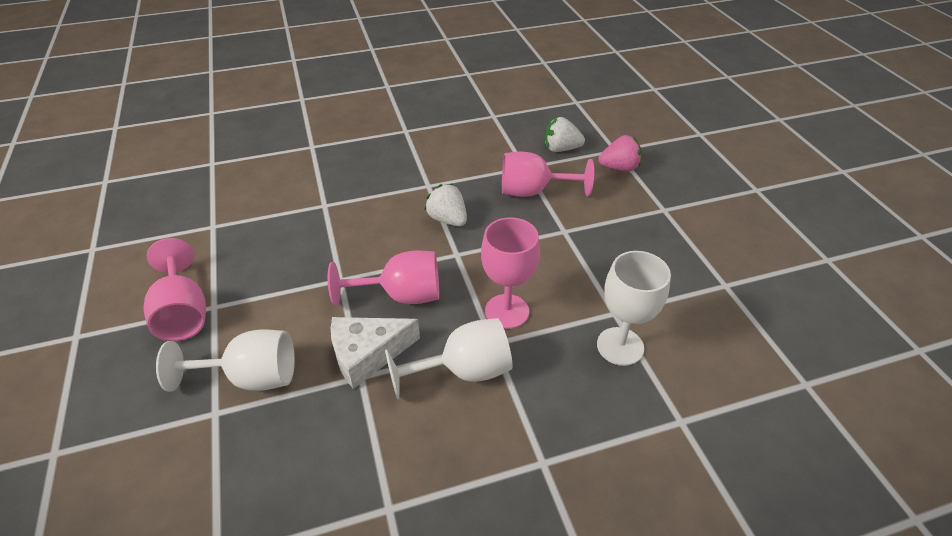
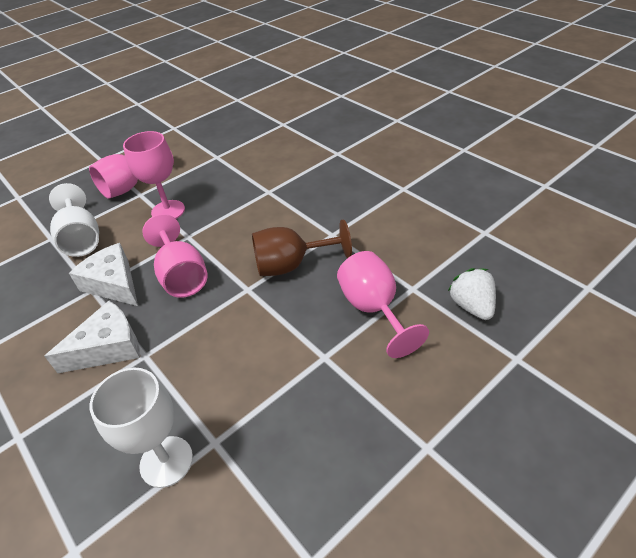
camera: 70 degrees right, 0 degrees up
white goblet [385,318,512,399] -> white cheese [45,301,140,373]
white strawberry [424,184,467,226] -> brown goblet [252,220,352,276]
pink goblet [481,217,540,329] -> pink goblet moved to [123,131,185,219]
pink strawberry [598,135,642,171] -> none

